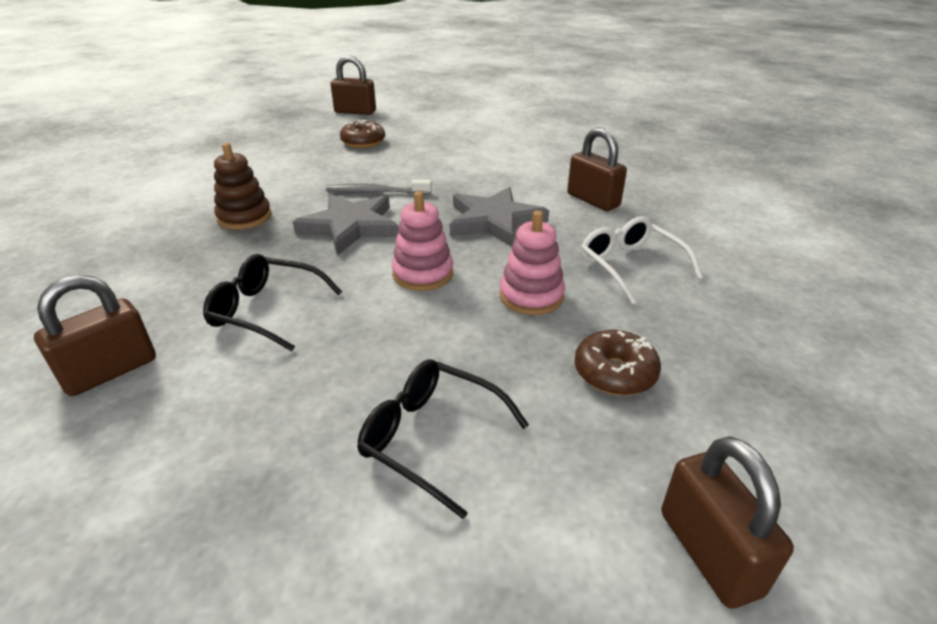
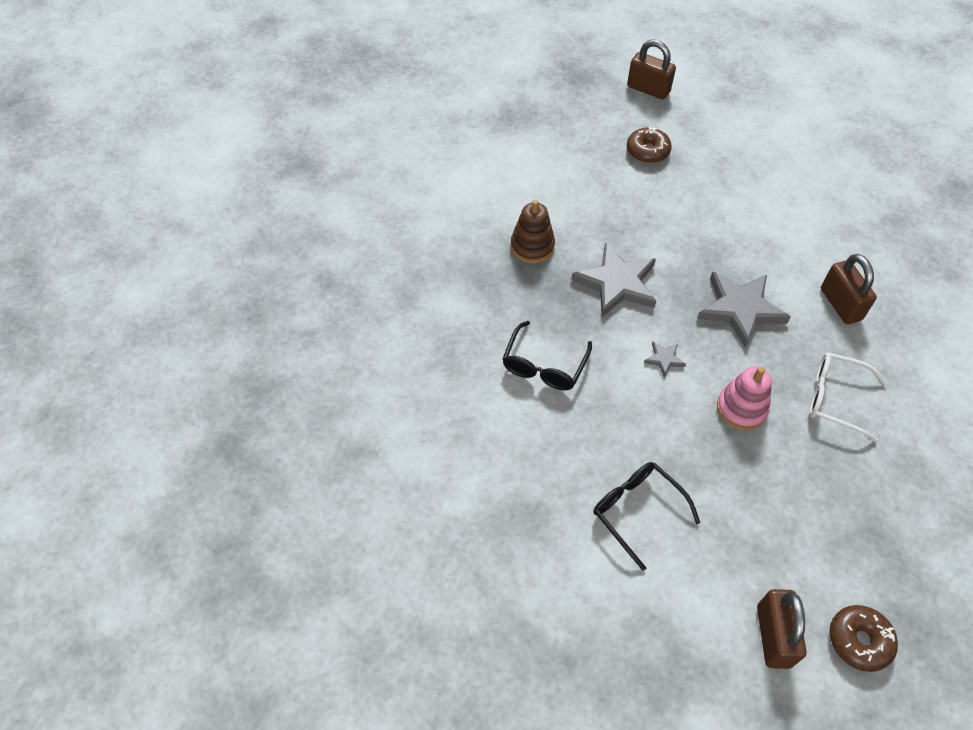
camera: 20 degrees right, 20 degrees up
brown padlock [34,274,156,396] -> none
black glasses [203,254,342,351] -> black glasses turned 105 degrees counterclockwise [503,321,592,391]
grey toothbrush [326,179,432,194] -> none
pink stacking toy [392,191,453,291] -> grey star [644,342,686,377]
brown donut [575,330,661,395] -> brown donut moved to [829,605,898,672]
white glasses [580,216,703,304] -> white glasses turned 60 degrees counterclockwise [809,352,887,443]

